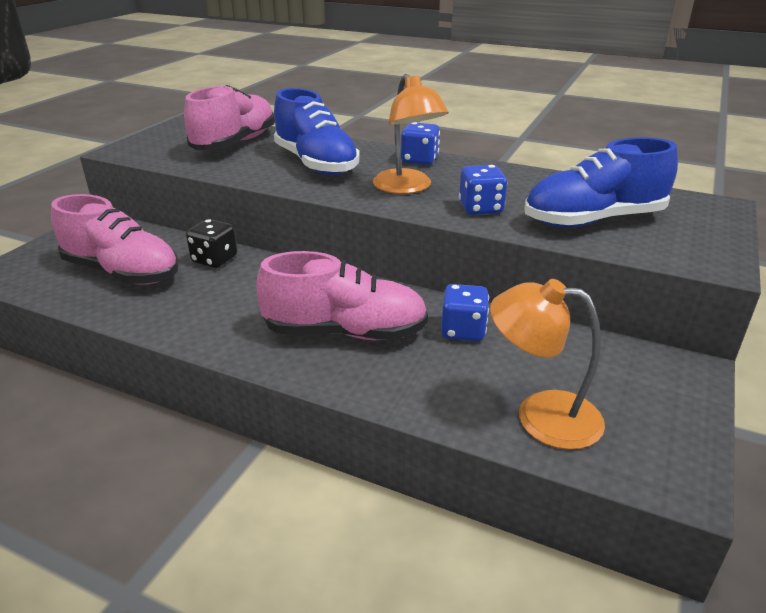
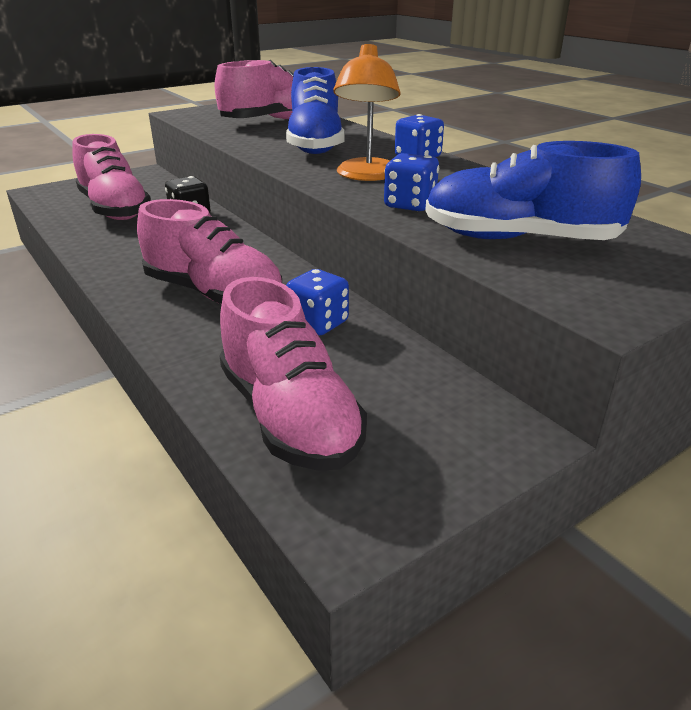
camera: 30 degrees right, 0 degrees up
orange lamp [490,279,605,450] -> pink shoe [220,277,367,471]

